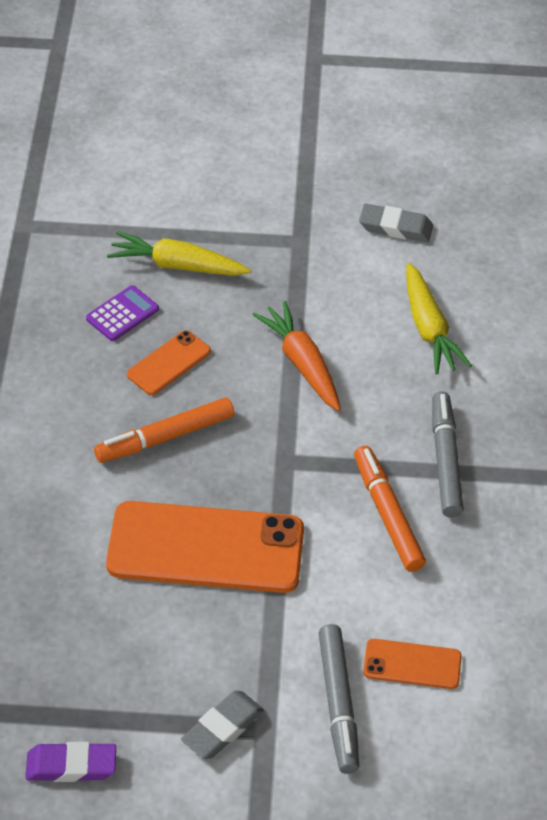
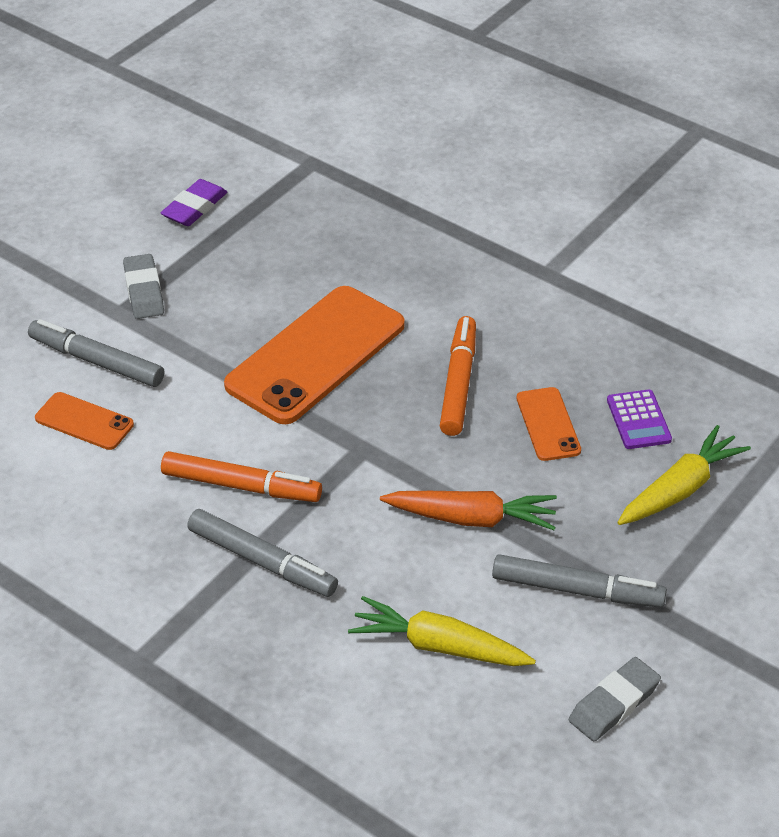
camera: 125 degrees right, 5 degrees down
orange phone [363,639,462,689] -> orange phone turned 75 degrees clockwise [35,392,134,450]
none -> grey marker [492,554,667,608]

